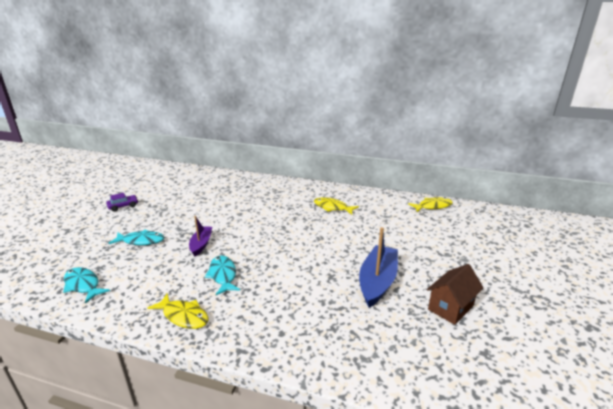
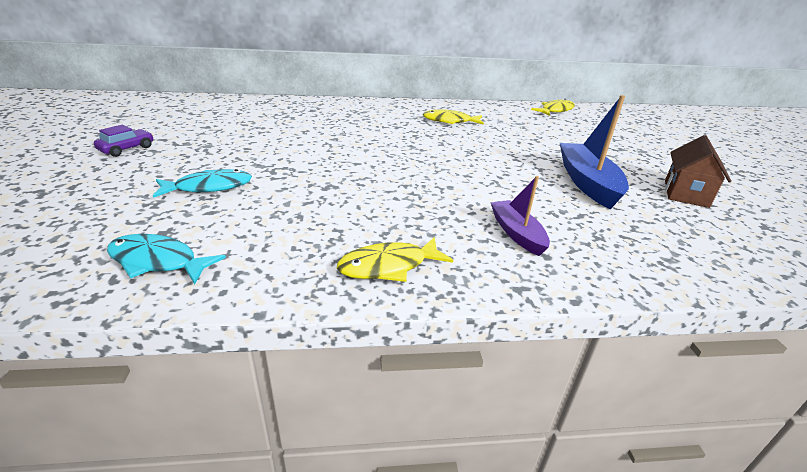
camera: 25 degrees left, 5 degrees up
yellow fish [147,293,208,329] -> yellow fish turned 150 degrees clockwise [337,237,453,282]
purple boat [189,216,212,256] -> purple boat moved to [491,176,550,256]
turquoise fish [204,256,240,295] -> none

